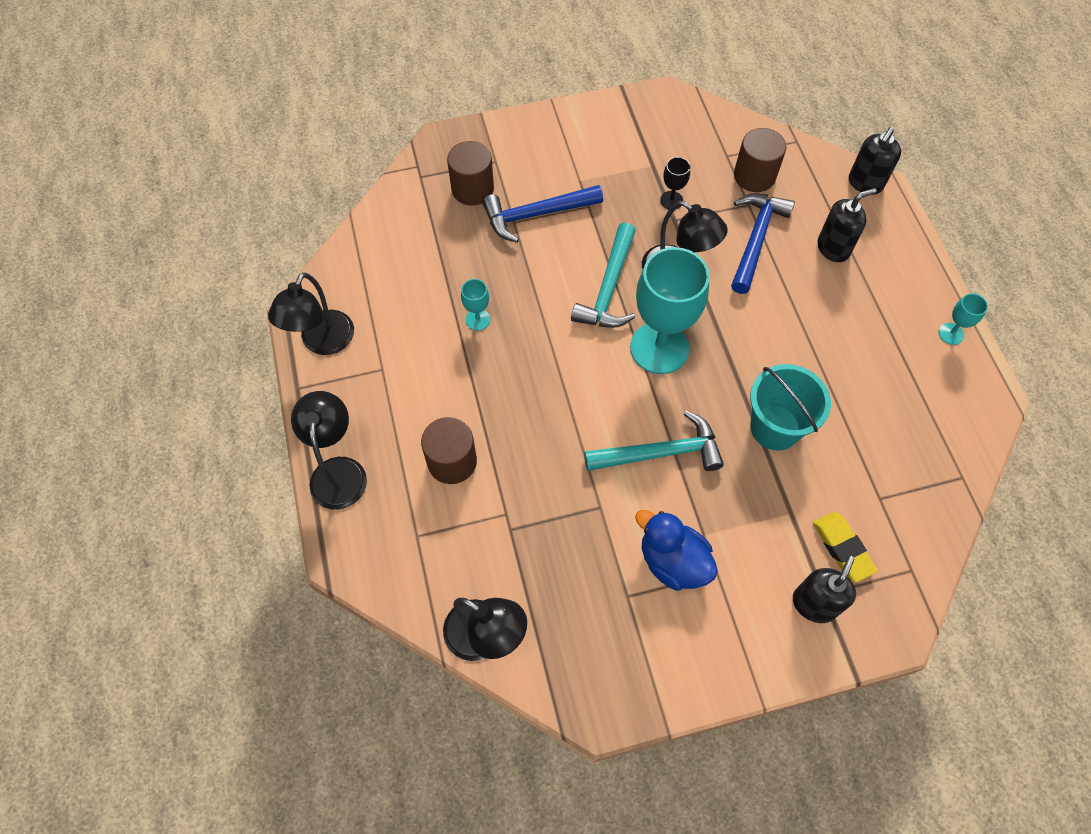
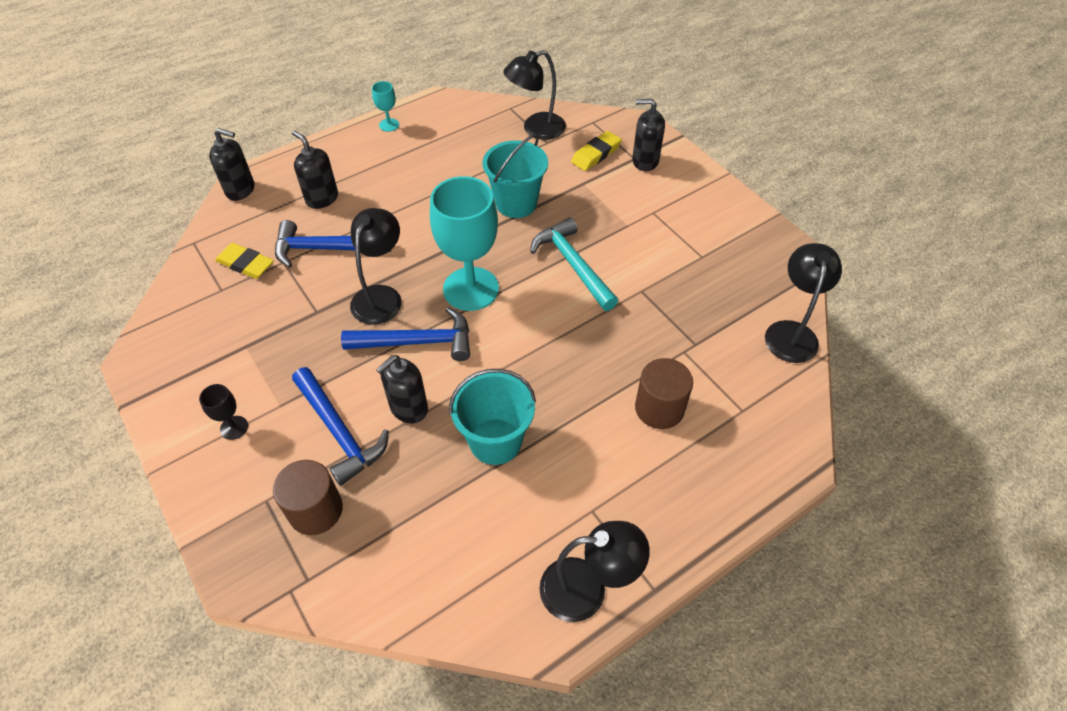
camera: 110 degrees left, 10 degrees down
black lamp [291,391,367,510] -> black lamp moved to [503,50,566,140]
turquoise goblet [461,279,490,330] -> turquoise bucket [449,369,536,465]
turquoise hammer [571,223,636,328] -> blue hammer [341,307,470,361]
blue duck [635,510,718,591] -> none
black goblet [660,157,690,209] -> black goblet moved to [199,384,248,440]
brown cylinder [734,128,786,192] -> yellow eraser [215,243,274,279]
none -> black soap dispenser [376,355,428,423]

